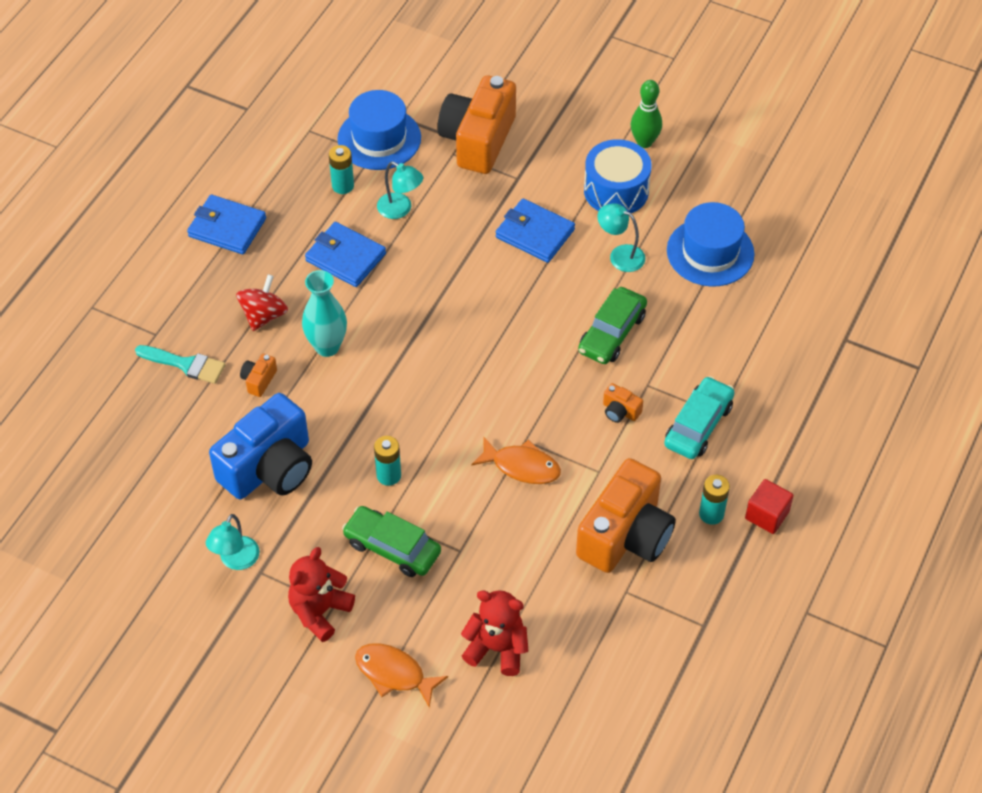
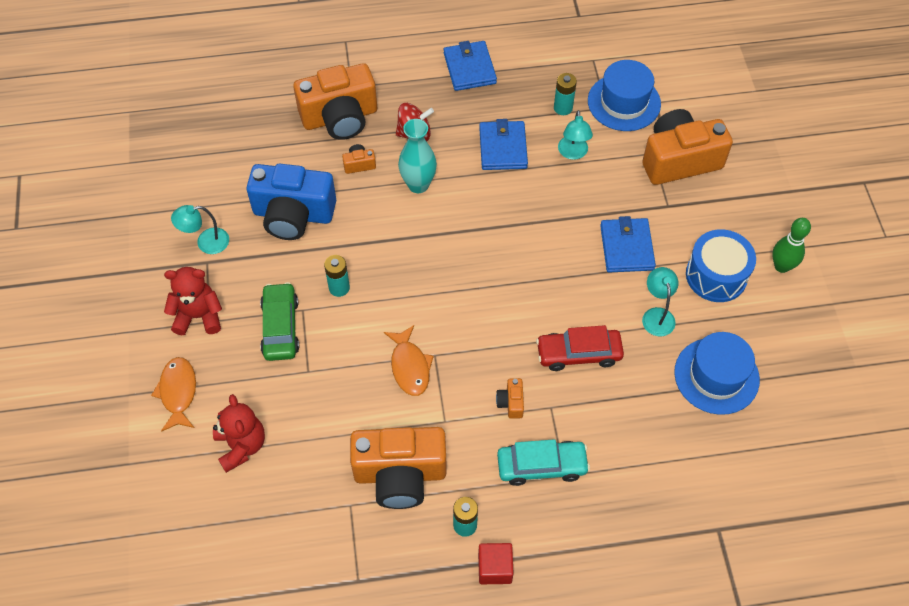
camera: 55 degrees right, 5 degrees up
turquoise brush [135,345,226,384] -> orange camera [293,63,377,140]
green car [578,287,647,364] -> red car [536,325,624,371]

